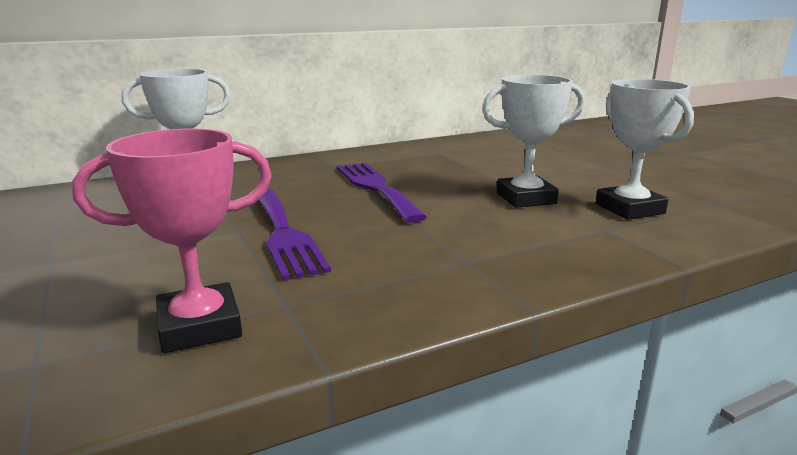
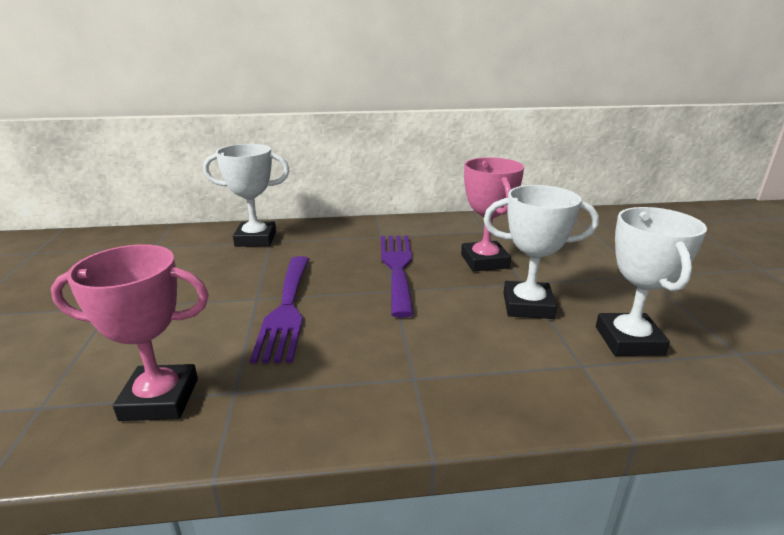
camera: 20 degrees right, 5 degrees up
none -> pink trophy [461,157,524,272]

